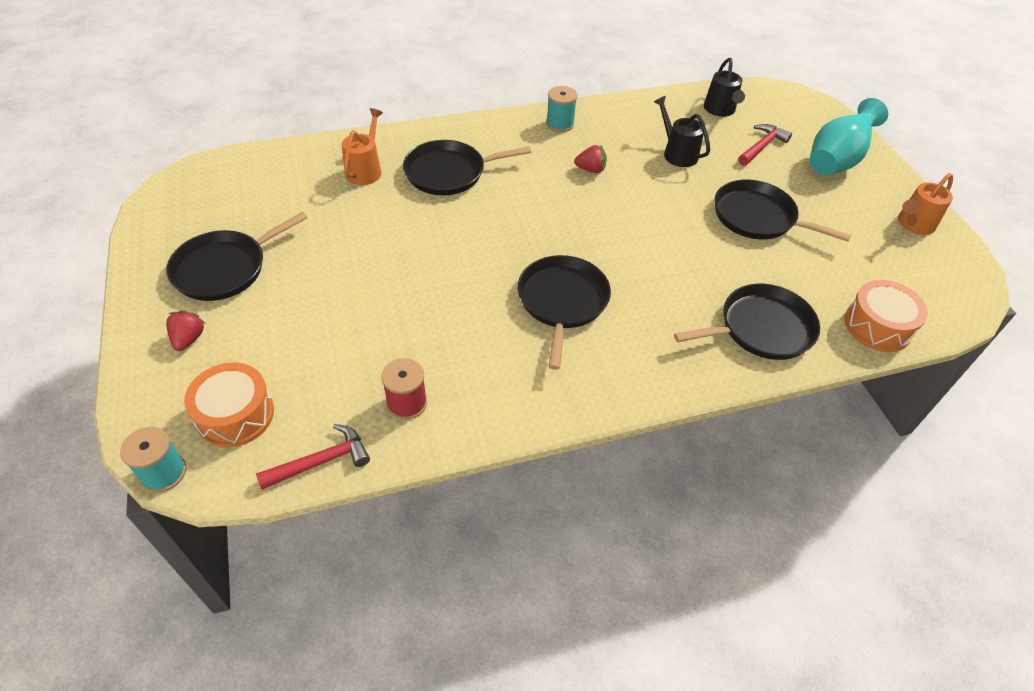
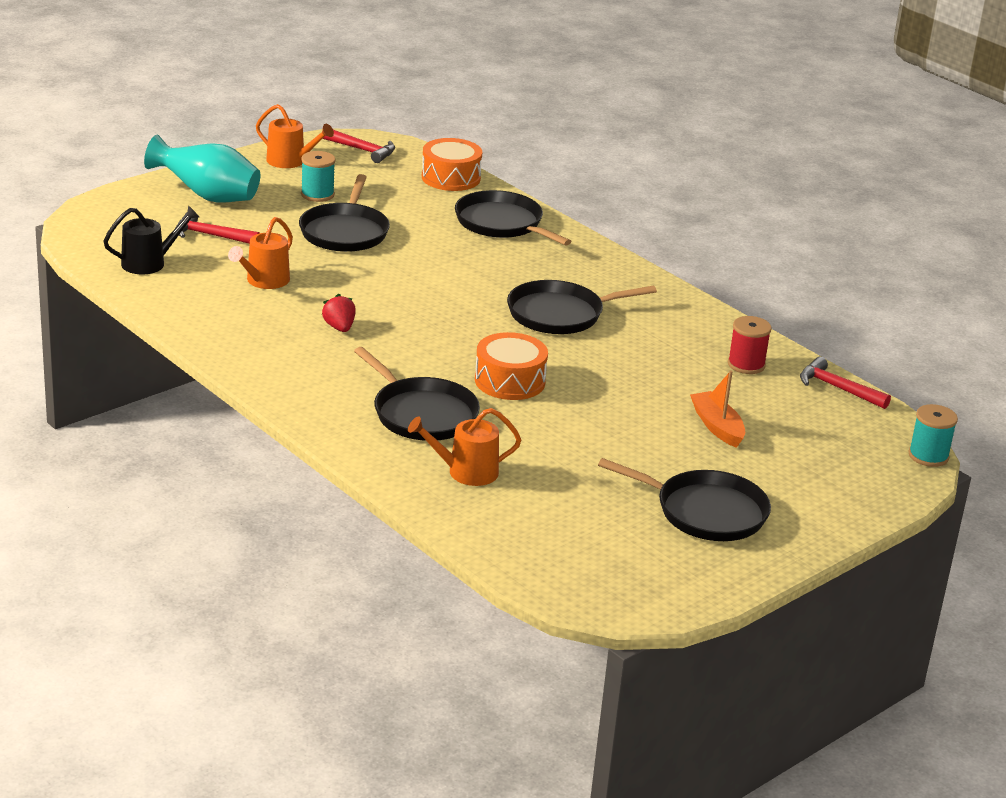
camera: 115 degrees left, 20 degrees down
red strawberry [166,310,206,351] -> none
orange drum [184,362,274,448] -> orange drum moved to [475,332,548,400]
turquoise spool [546,86,577,132] -> turquoise spool moved to [301,151,336,202]
black watering can [654,96,710,167] -> orange watering can [228,217,293,289]
none -> red hammer [323,130,395,163]
none -> orange boat [690,371,745,448]

